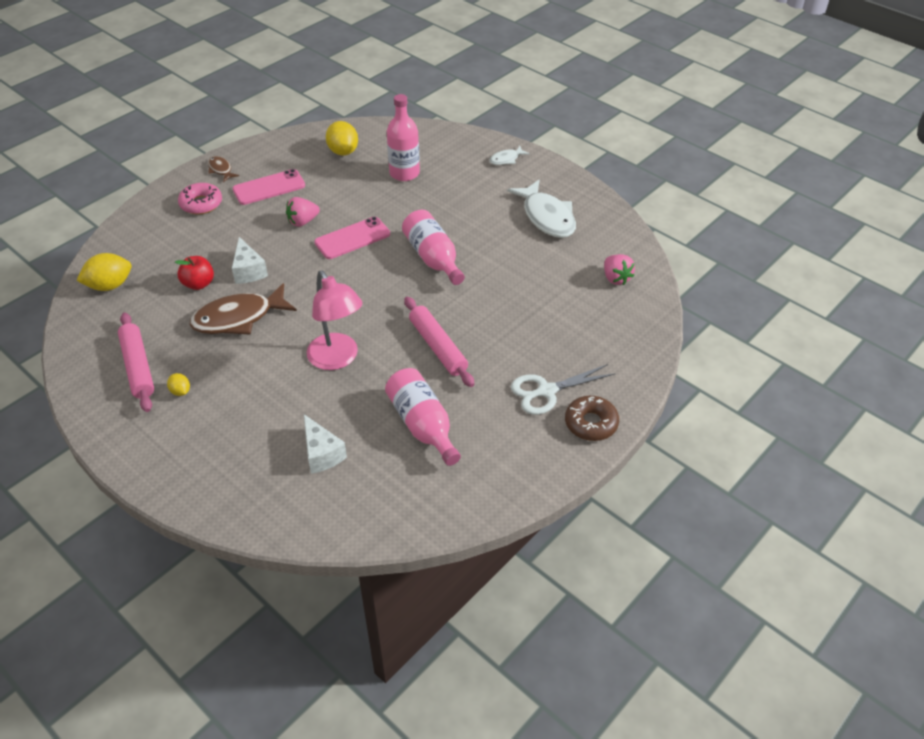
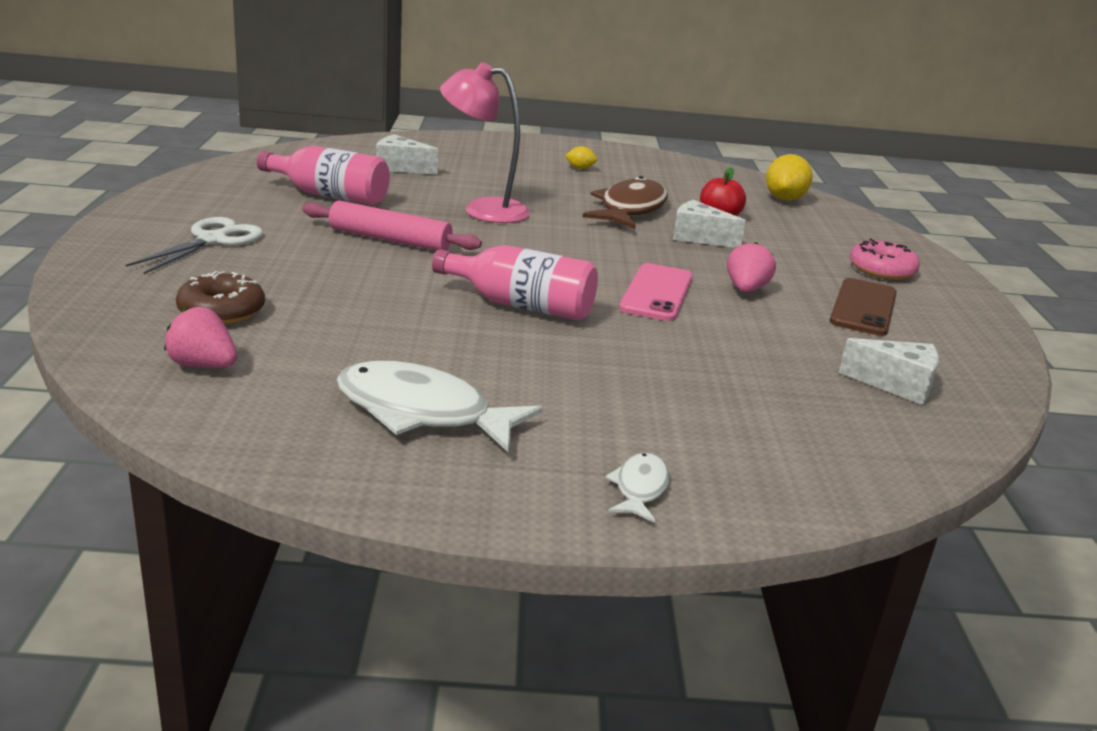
camera: 135 degrees right, 20 degrees down
pink rolling pin [118,313,154,412] -> none
brown fish [208,156,239,182] -> none
pink phone [233,169,305,205] -> brown phone [829,278,897,336]
yellow lemon [326,121,358,156] -> white cheese [838,338,939,405]
pink bottle [387,94,420,181] -> none
brown donut [565,396,619,441] -> brown donut moved to [176,271,265,325]

